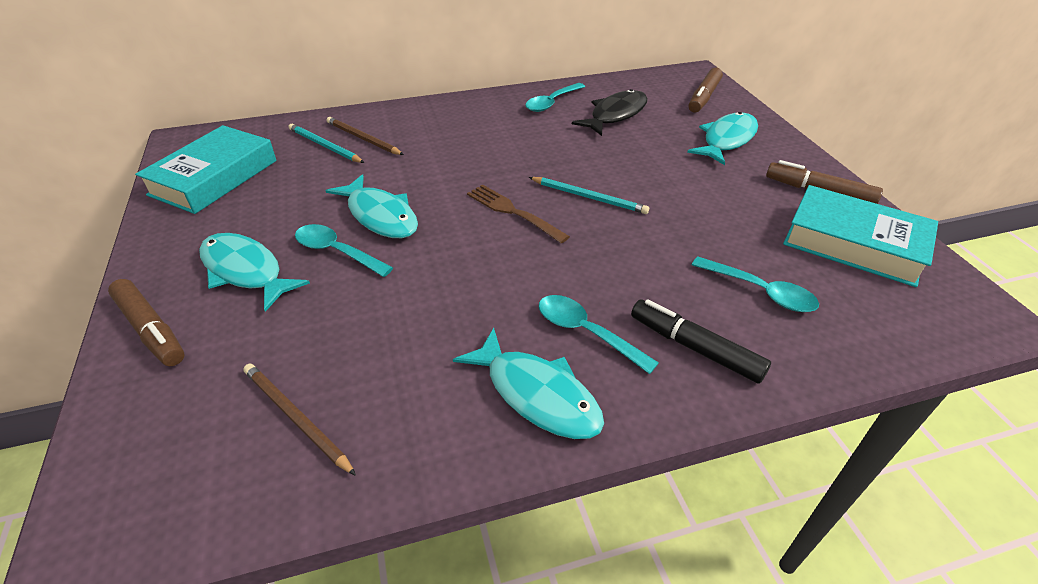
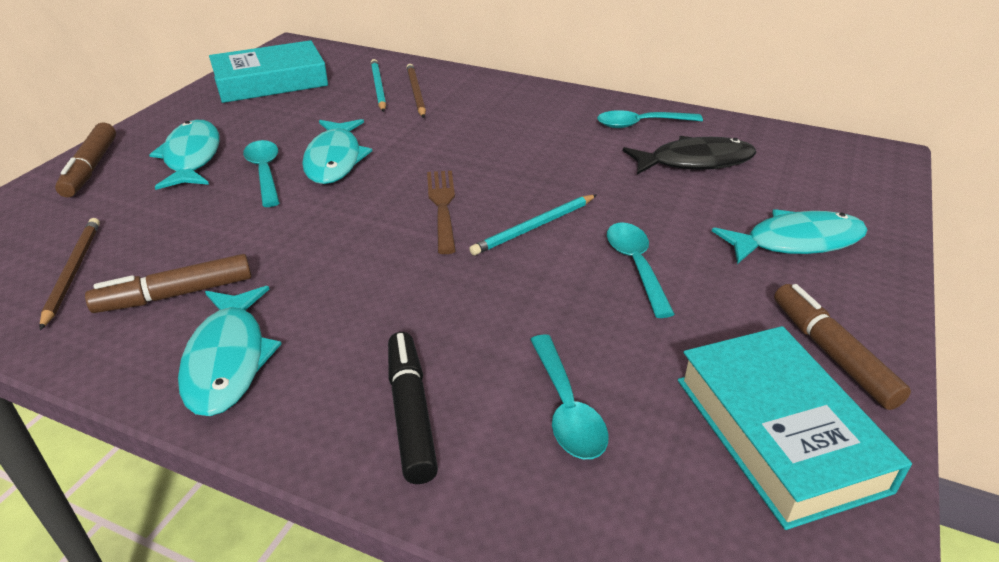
camera: 40 degrees right, 5 degrees down
turquoise pencil [529,177,649,214] -> turquoise pencil turned 75 degrees clockwise [469,195,596,255]
turquoise spoon [539,295,659,374] -> turquoise spoon moved to [607,223,675,318]
brown marker [689,68,723,113] -> brown marker moved to [85,254,252,313]

